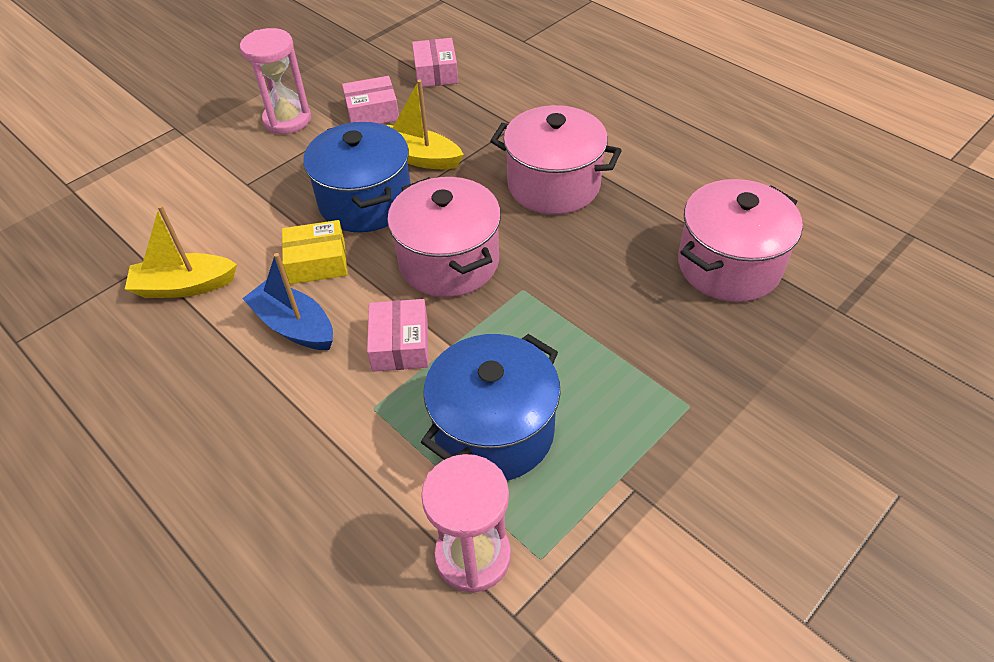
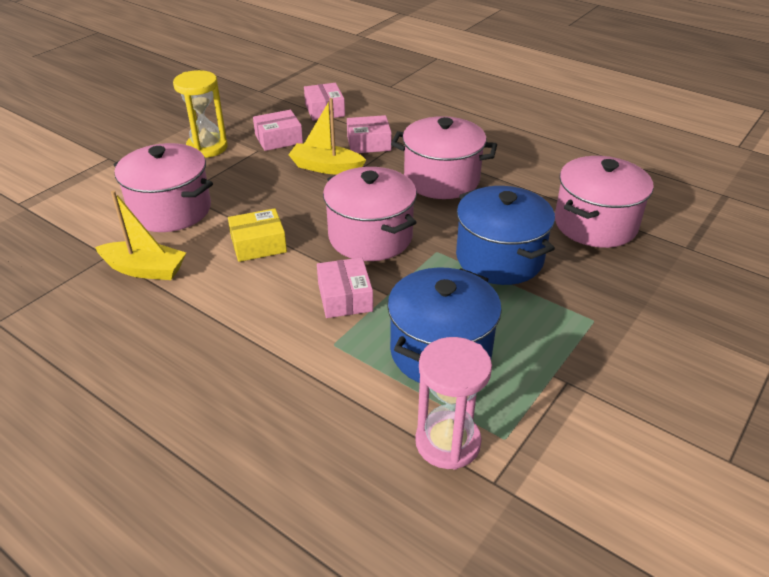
camera: 10 degrees left, 10 degrees down
yellow boat [125,205,237,298] -> yellow boat turned 150 degrees counterclockwise [95,190,186,280]
pink hourglass [240,28,311,134] -> yellow hourglass [173,70,228,158]
blue boat [242,253,333,350] -> none
blue pot [303,122,411,233] -> blue pot moved to [456,186,555,285]
none -> pink pot [114,143,213,232]
none -> pink box [347,115,392,153]

